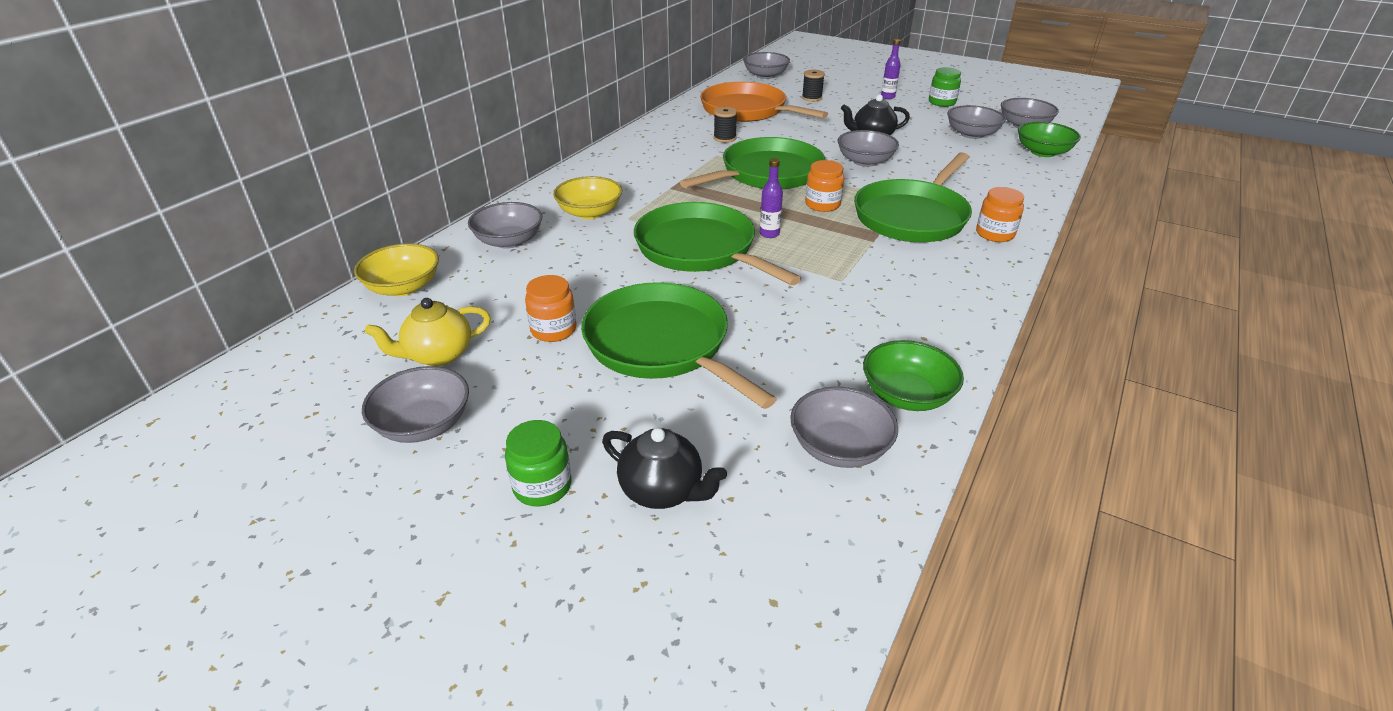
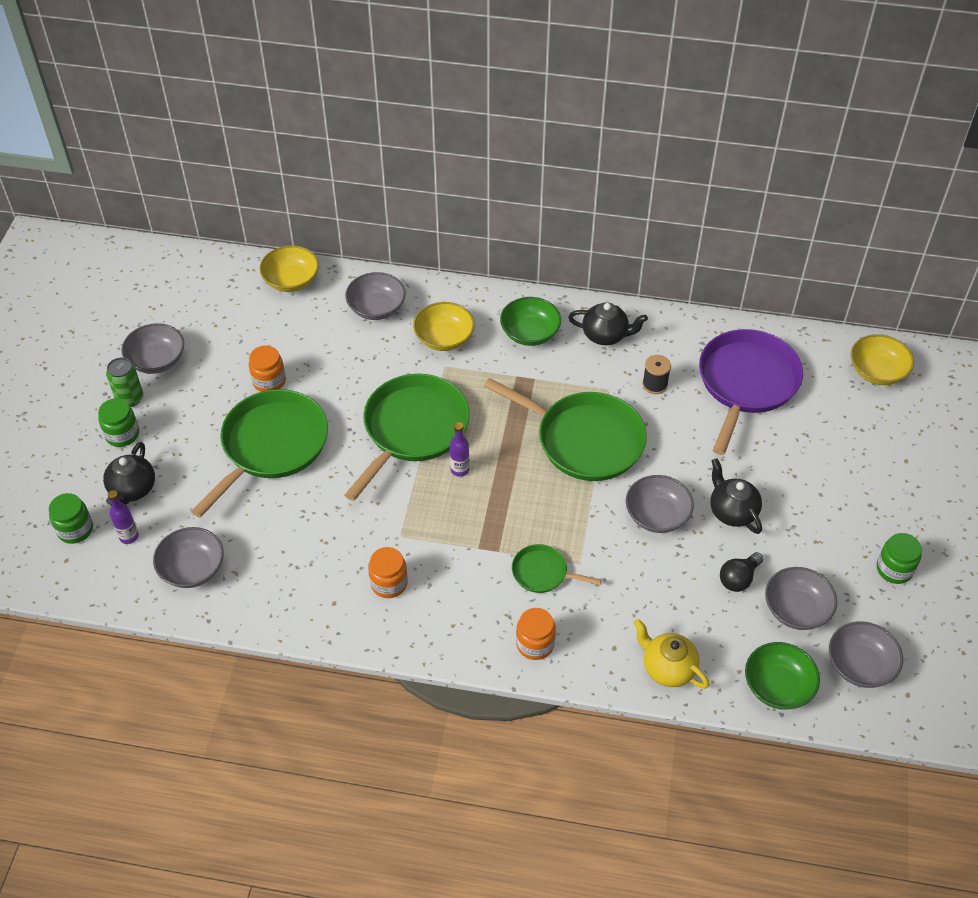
camera: 70 degrees right, 15 degrees up
yellow teapot [365,298,491,366] -> yellow teapot moved to [634,619,709,689]
orange pan [700,82,828,122] -> purple pan [699,329,803,455]
grey bowl [743,52,790,79] -> yellow bowl [851,334,914,385]
black spool [802,70,825,102] -> none
orange jar [805,160,844,212] -> orange jar moved to [368,547,408,598]
green pan [854,152,972,242] -> green pan [512,544,602,593], size x0.48
green bowl [863,340,964,411] -> green bowl moved to [500,297,561,346]
purple bottle [881,39,901,99] -> purple bottle moved to [108,490,139,544]
none -> green jar [49,493,93,544]
none -> green can [106,358,143,407]
none -> black teapot [568,302,648,345]
none -> black light bulb [720,552,763,592]

